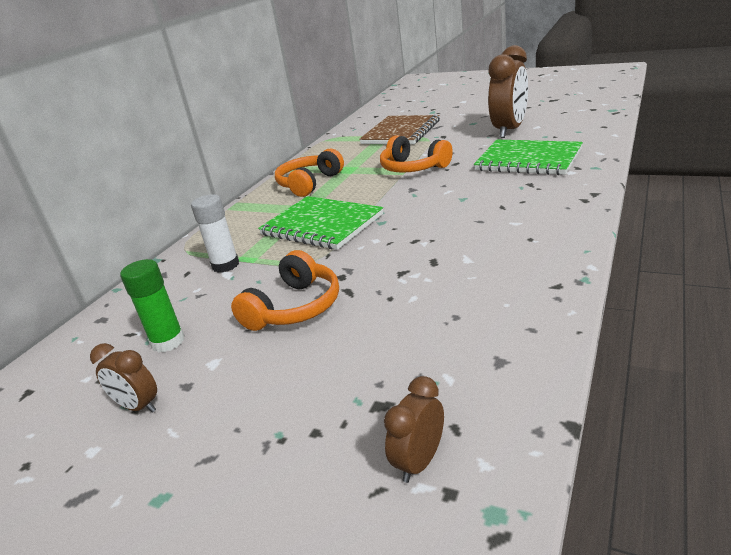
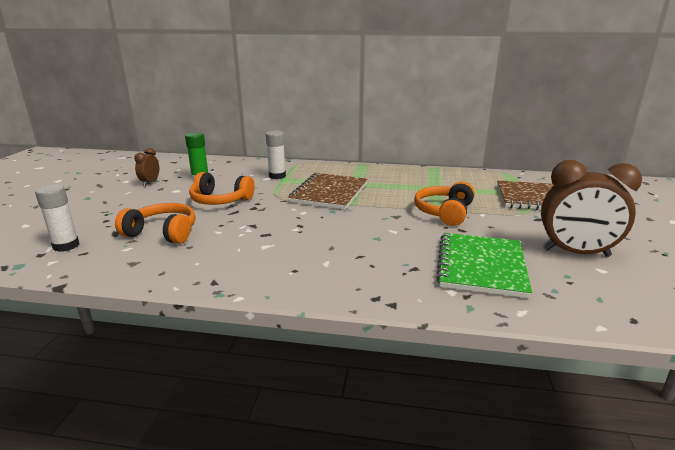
camera: 70 degrees right, 5 degrees down
green notebook [258,196,383,250] -> brown notebook [288,173,368,210]
orange headphones [275,149,344,197] -> orange headphones moved to [115,203,196,244]
brown clock [384,376,444,483] -> white glue stick [35,184,79,252]

